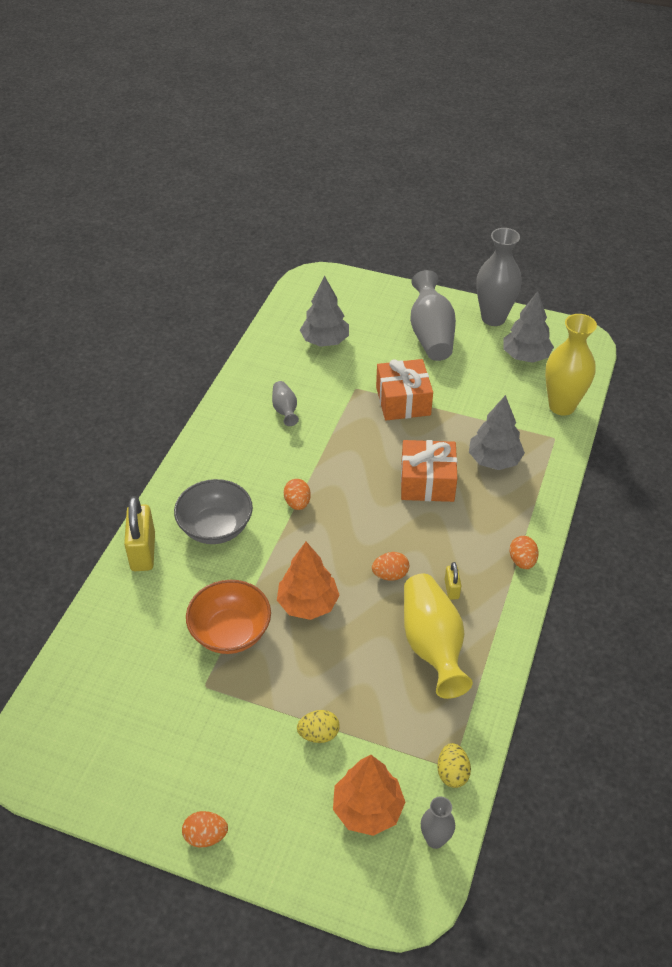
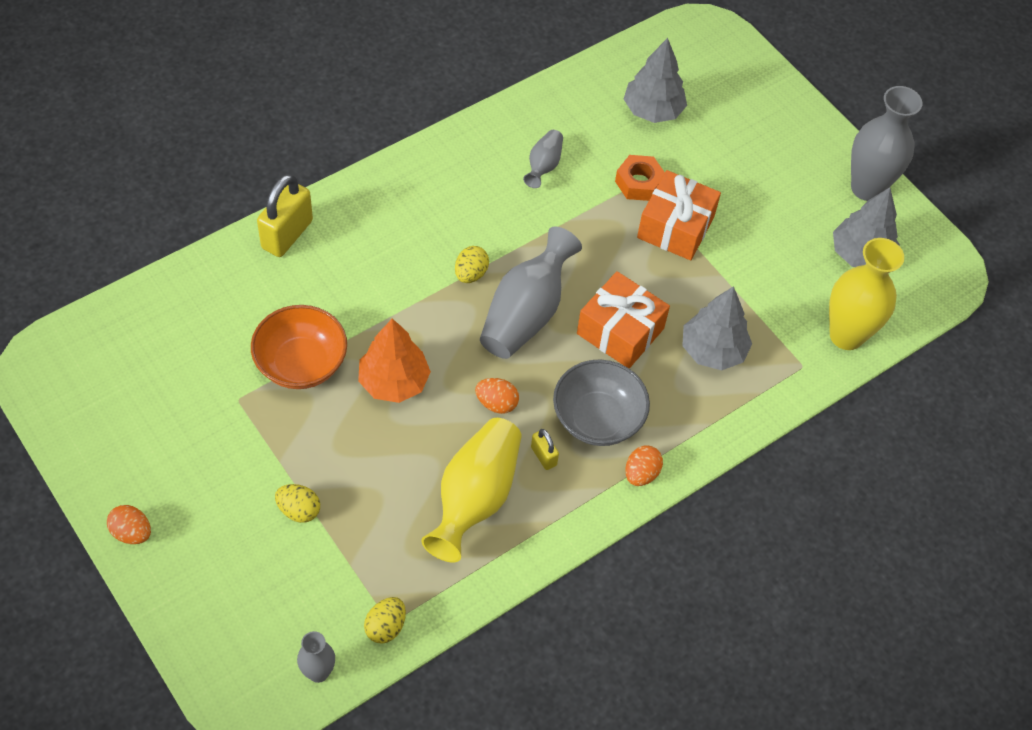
camera: 30 degrees right, 10 degrees up
grey bowl [174,479,253,544] -> grey bowl moved to [553,360,650,446]
orange egg [284,479,311,510] -> yellow egg [455,246,489,283]
orange tree [333,755,405,836] -> none
grey vase [410,270,456,361] -> grey vase moved to [480,227,582,359]
yellow padlock [445,562,461,600] -> yellow padlock turned 60 degrees counterclockwise [531,429,559,470]
none -> orange nut [615,155,665,201]

